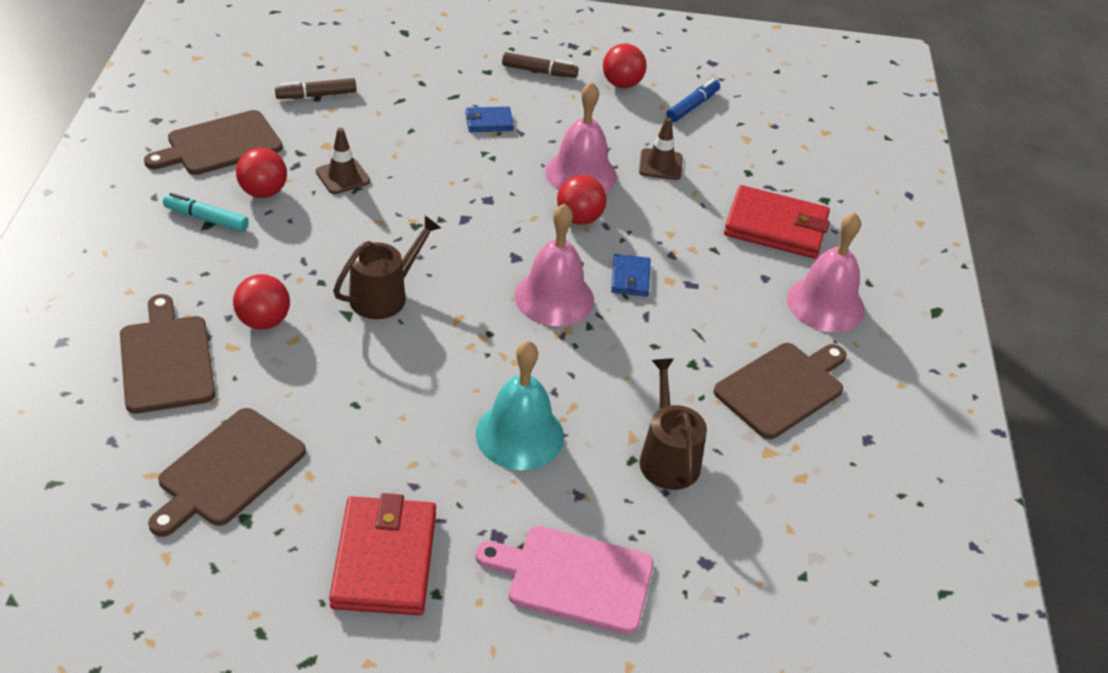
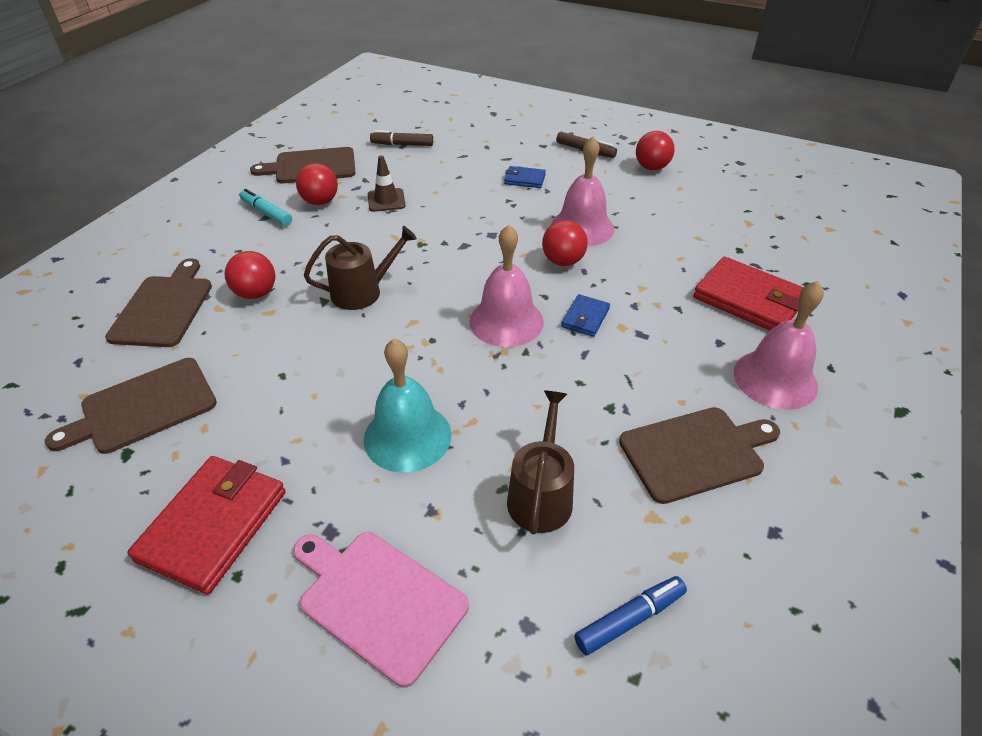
camera: 25 degrees right, 0 degrees up
brown traffic cone [639,117,683,180] -> none
blue marker [666,79,720,122] -> blue marker moved to [574,576,687,655]

